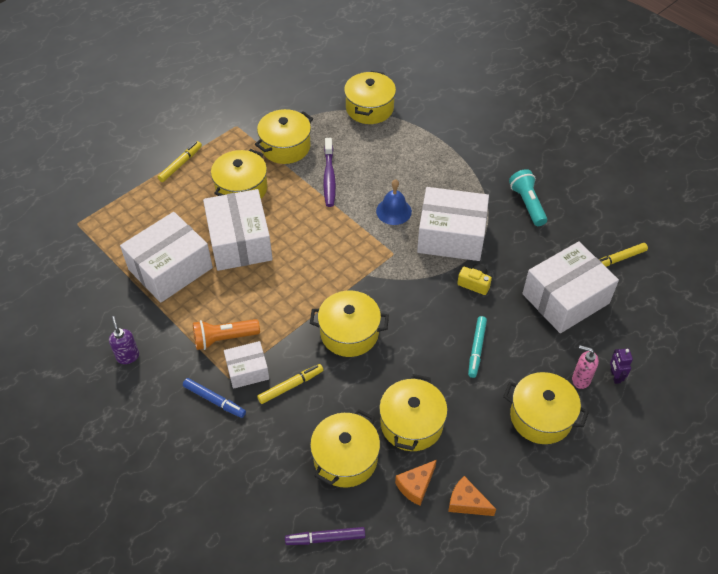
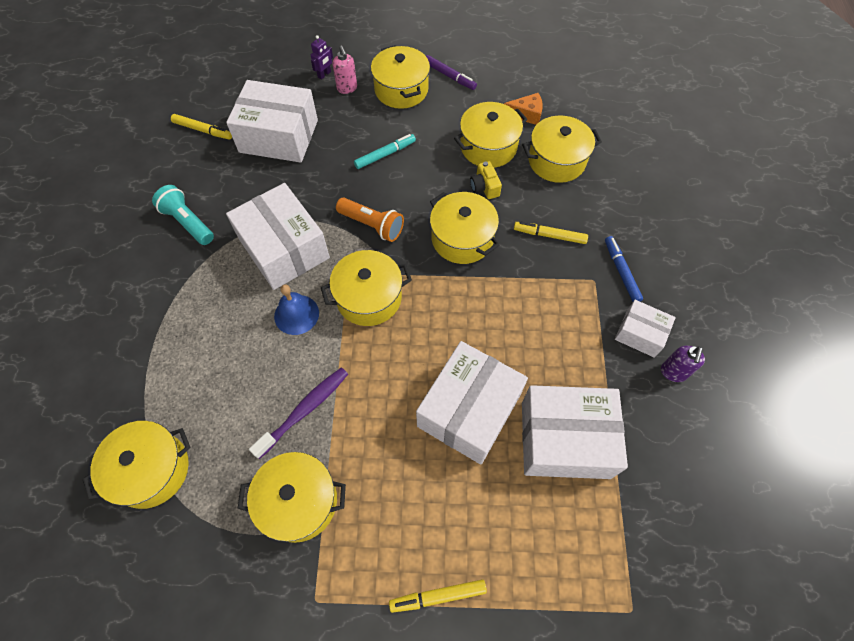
camera: 135 degrees left, 10 degrees up
orange flashlight [193,319,260,350] -> orange flashlight moved to [336,198,404,242]
yellow pot [211,149,267,199] -> yellow pot moved to [321,250,412,326]
white box [224,341,269,389] -> white box moved to [615,300,676,358]
purple marker [285,527,366,545] -> purple marker moved to [426,55,477,90]
orange cheese [448,476,496,516] -> none
yellow camera [457,264,492,295] -> yellow camera moved to [470,161,502,199]
turquoise flashlight [509,169,547,226] -> turquoise flashlight turned 105 degrees clockwise [152,185,214,245]

